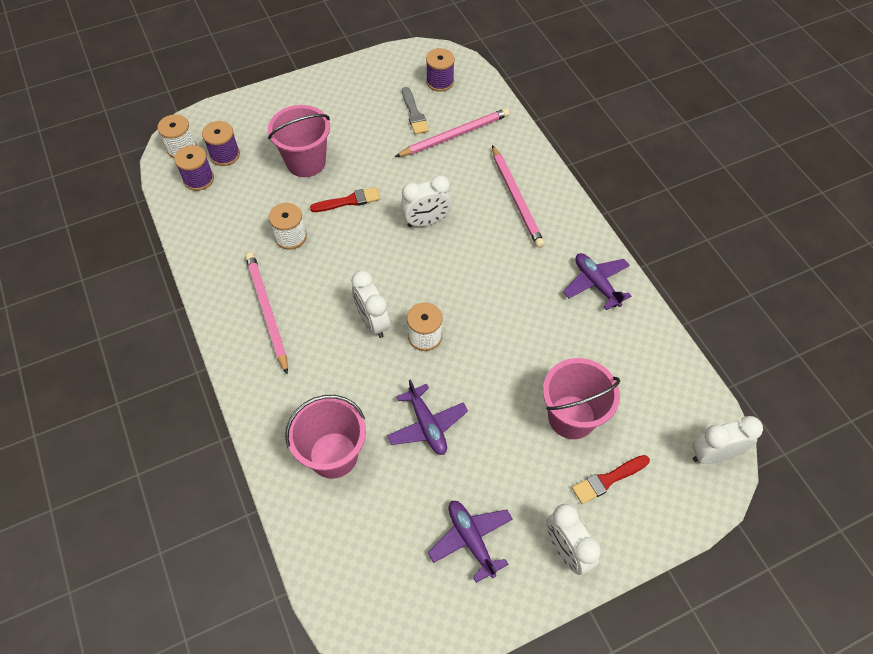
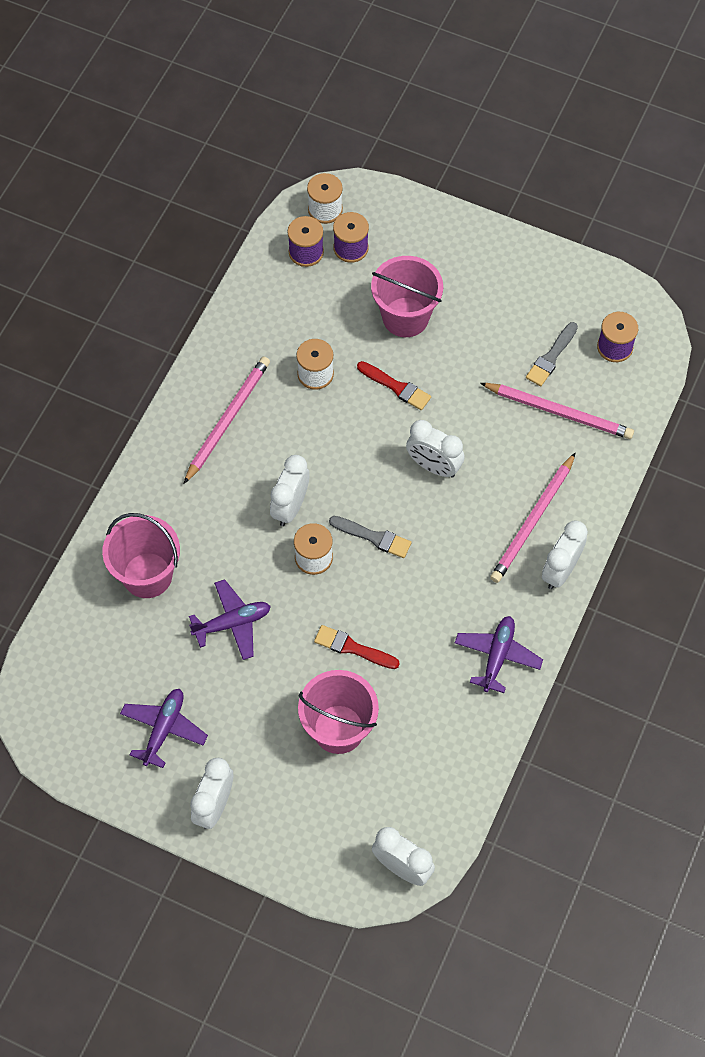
camera: 50 degrees right, 5 degrees up
purple plane [387,379,468,455] -> purple plane turned 135 degrees counterclockwise [189,579,271,660]
red brush [572,455,650,504] -> red brush moved to [314,625,400,669]
none -> grey brush [329,516,412,558]
none -> white clock [542,520,588,589]

